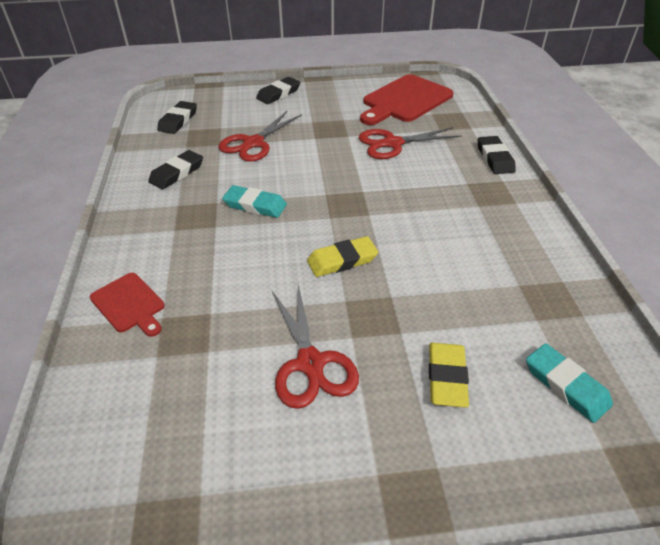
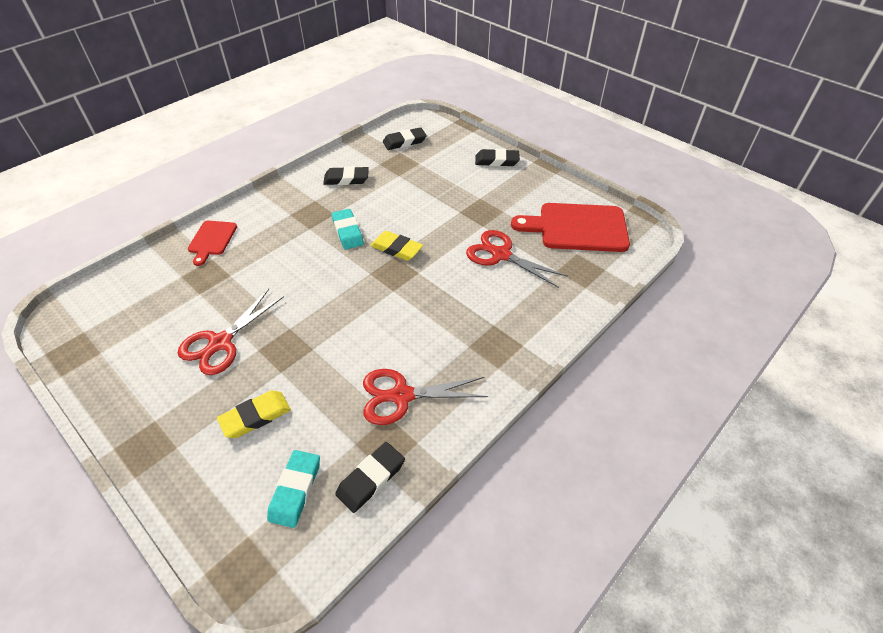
camera: 50 degrees right, 5 degrees up
red scissors [219,111,302,162] -> red scissors moved to [363,369,488,425]
yellow eraser [307,236,378,277] -> yellow eraser moved to [371,231,423,261]
black eraser [478,136,516,174] -> black eraser moved to [335,442,405,513]

